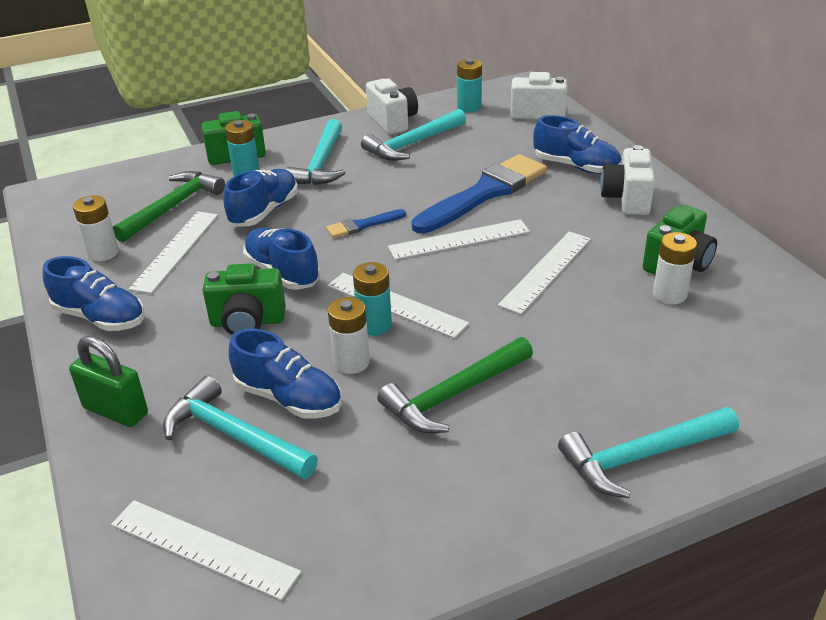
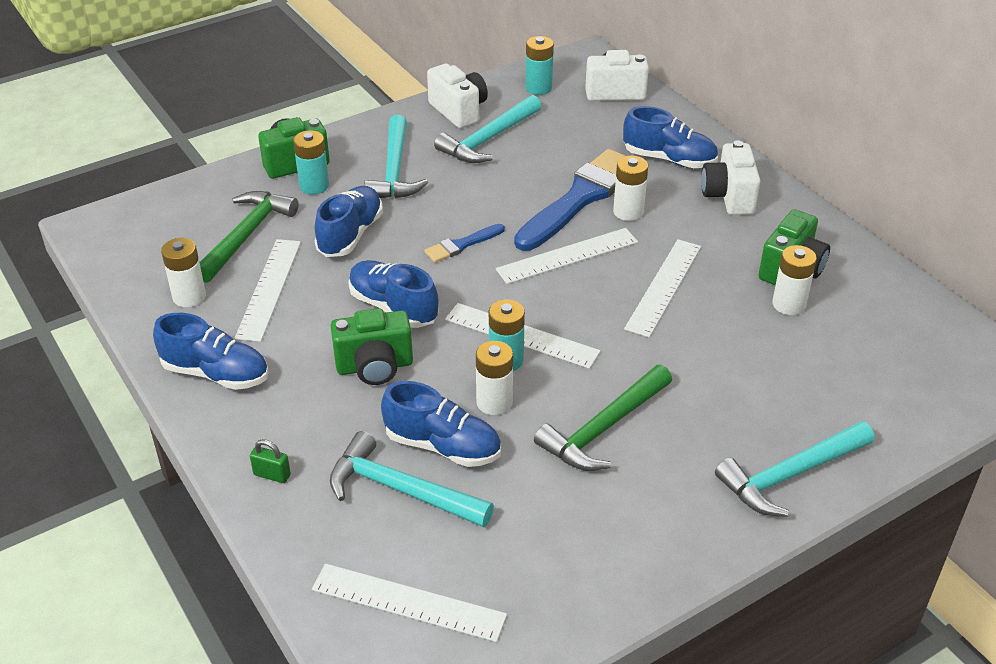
camera: 10 degrees left, 5 degrees up
green padlock [69,336,148,427] -> green padlock [250,439,291,483], size x0.53
none -> white battery [613,155,648,221]

